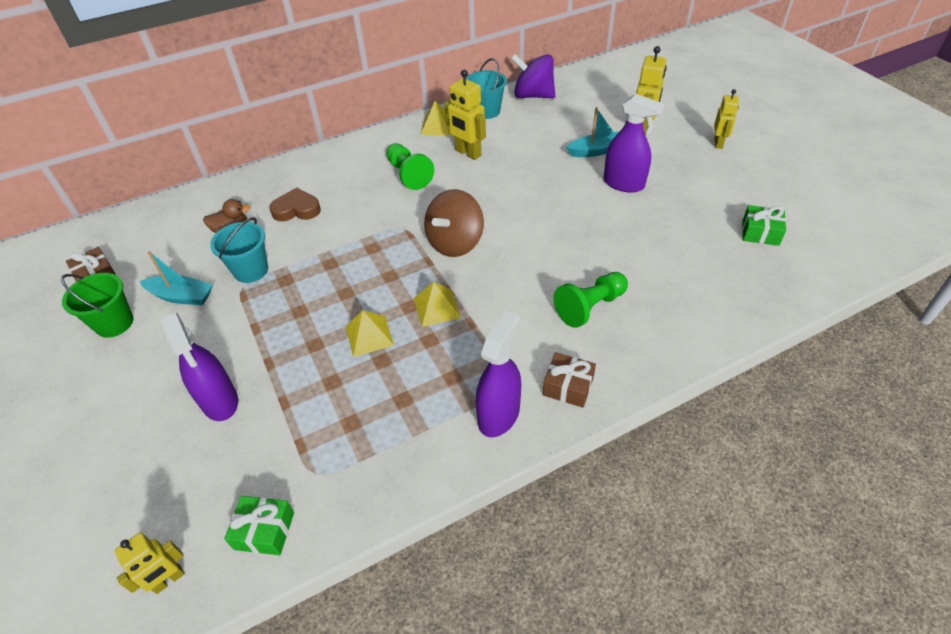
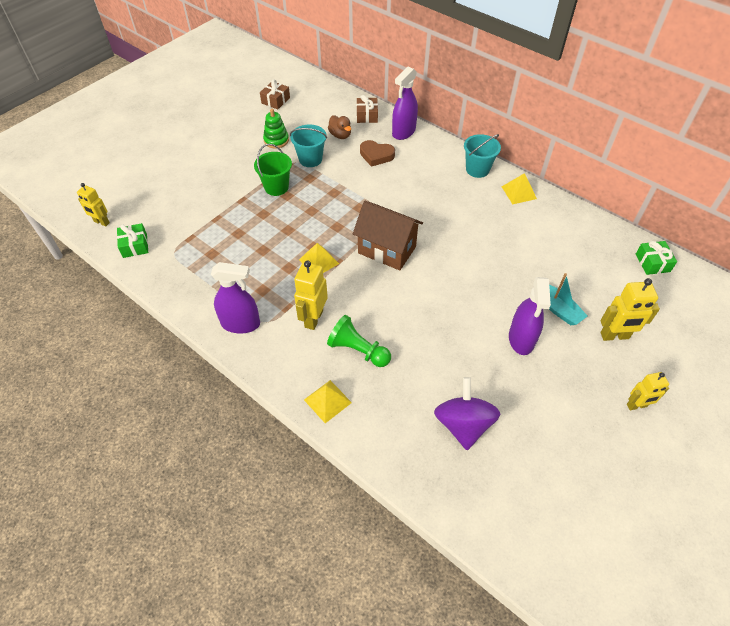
camera: 65 degrees right, 5 degrees up
green bucket [61,273,133,338] -> green bucket moved to [254,144,292,196]
turquoise boat [140,251,213,305] -> green stacking toy [263,109,289,149]
purple spray bottle [161,313,238,421] -> purple spray bottle moved to [392,67,418,140]
brown heart [269,188,321,221] -> brown heart turned 135 degrees clockwise [360,140,395,167]
yellow pyramid [346,310,394,357] -> yellow pyramid moved to [304,380,352,423]
green pawn [386,143,434,190] -> none
brown spinning top [424,189,484,257] -> brown house [353,201,423,270]
yellow robot [444,70,486,160] -> yellow robot moved to [294,260,328,330]
turquoise bucket [466,58,507,119] -> turquoise bucket moved to [464,134,501,178]
purple spinning top [511,54,555,98] -> purple spinning top moved to [434,377,501,450]
brown gift [543,352,596,408] -> brown gift moved to [356,95,378,123]
green gift [742,205,786,246] -> green gift moved to [636,241,677,275]

